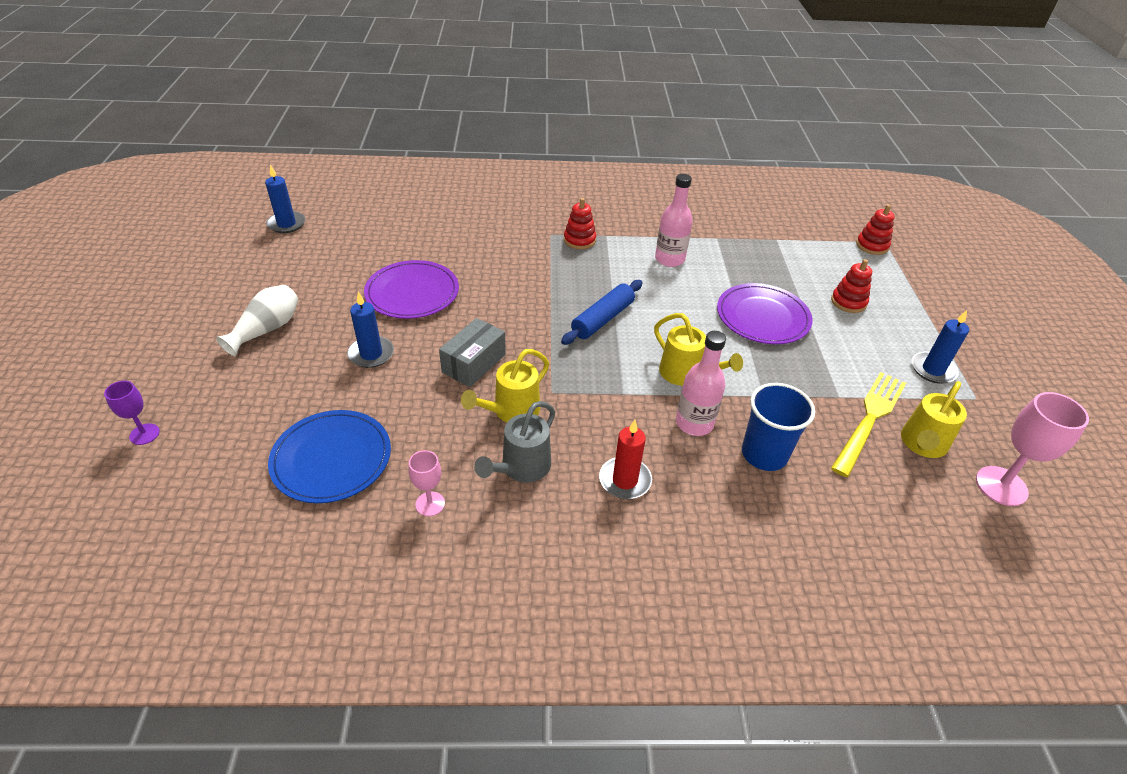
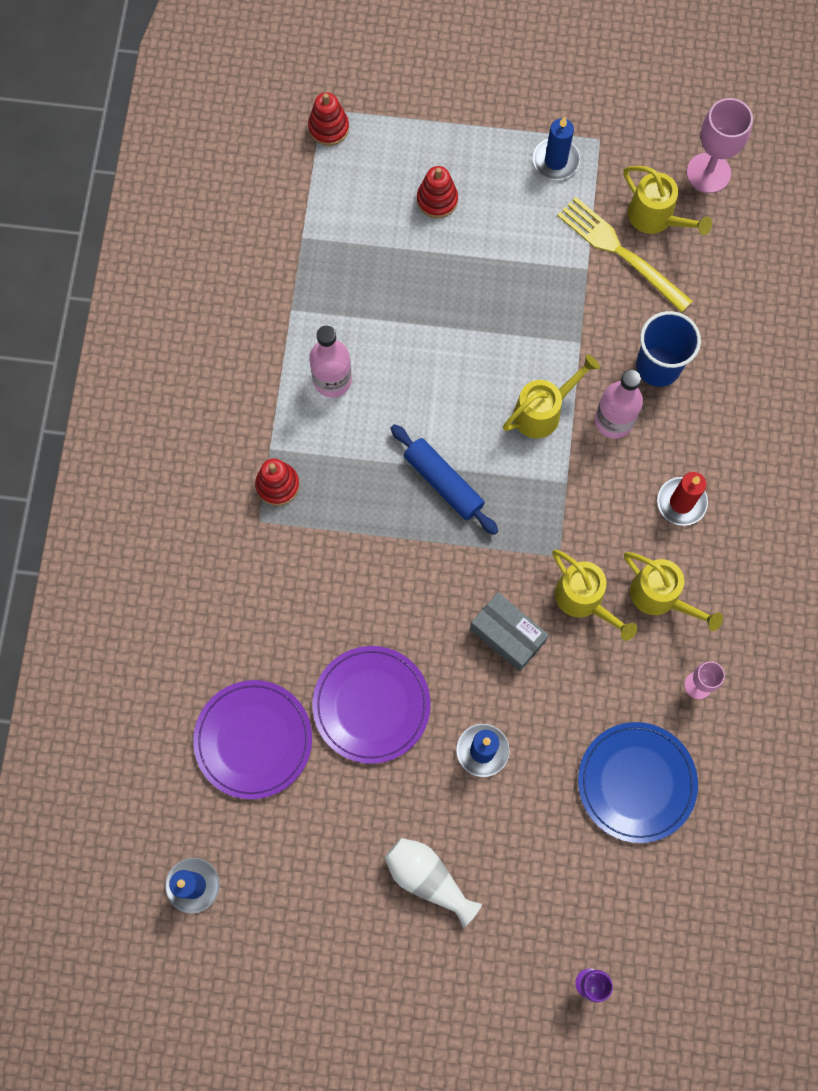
camera: 80 degrees left, 30 degrees up
grey watering can [474,401,555,482] -> yellow watering can [624,552,723,631]
purple plate [717,283,813,344] -> purple plate moved to [193,680,312,799]

